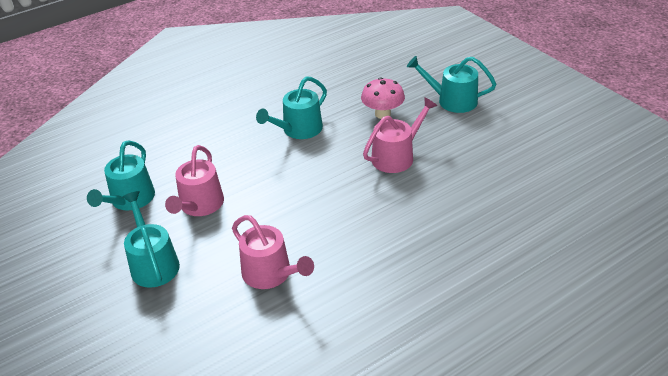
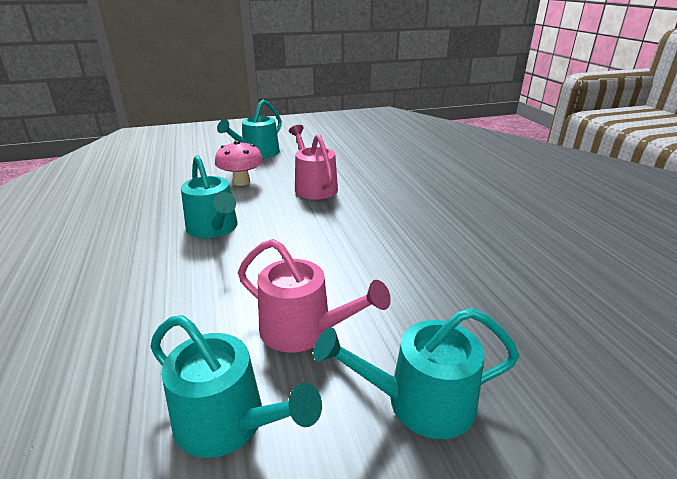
camera: 75 degrees left, 10 degrees down
pink watering can [232,215,314,289] -> none

